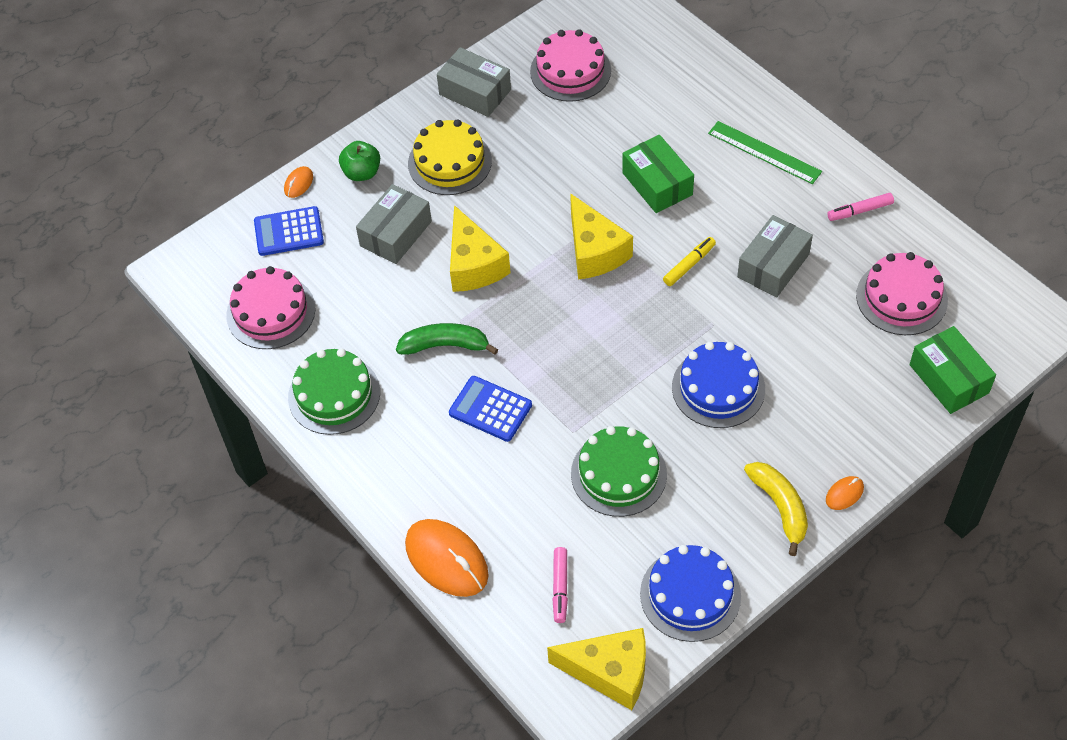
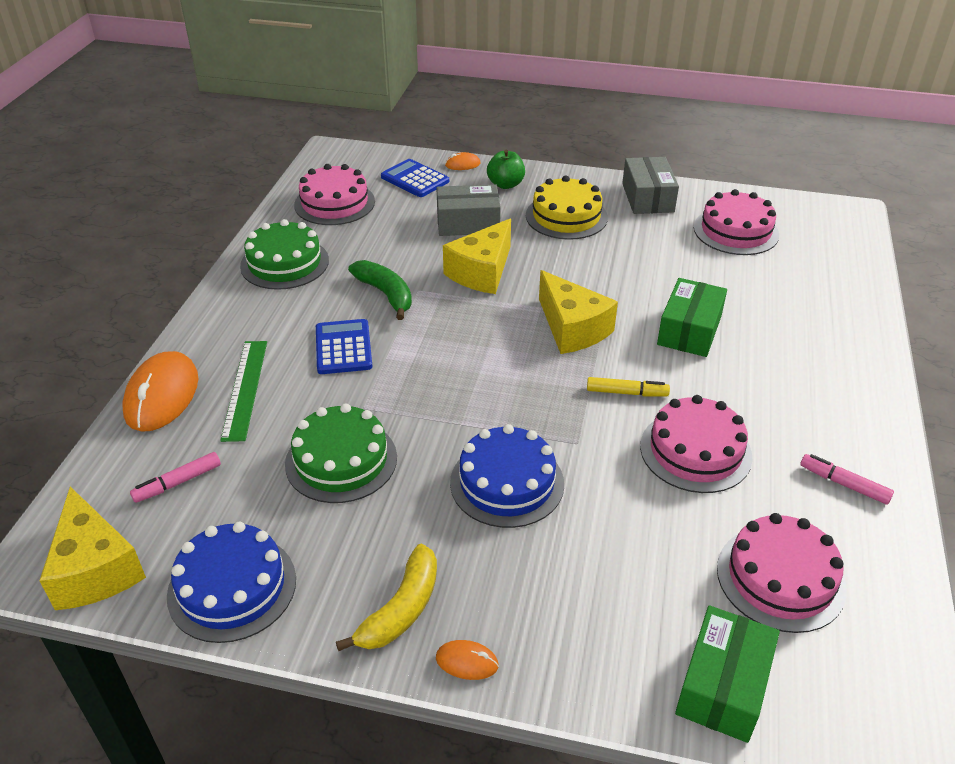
camera: 50 degrees right, 15 degrees down
yellow cheese [570,193,633,279] -> yellow cheese turned 60 degrees counterclockwise [539,270,618,354]
green ruler [708,121,822,184] -> green ruler moved to [220,341,267,442]
grey box [737,215,813,298] -> pink cake [640,395,752,493]

